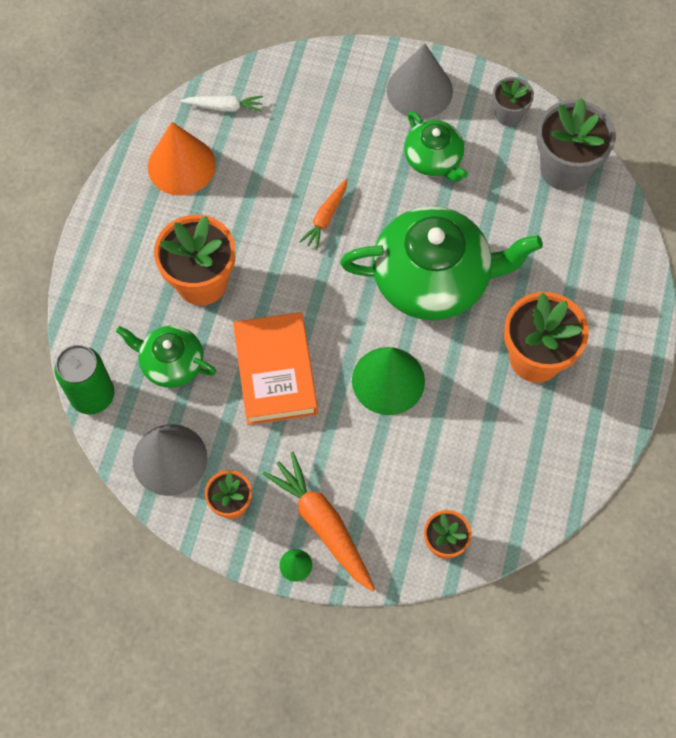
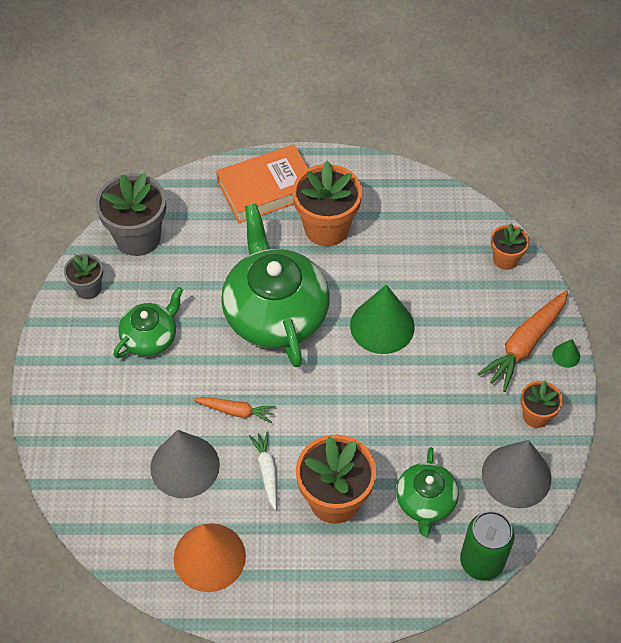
camera: 105 degrees left, 10 degrees down
white carrot [181,96,263,112] -> white carrot moved to [249,431,277,510]
orange book [233,312,318,425] -> orange book moved to [216,144,308,223]
grey cone [387,43,453,119] -> grey cone moved to [150,430,220,498]

